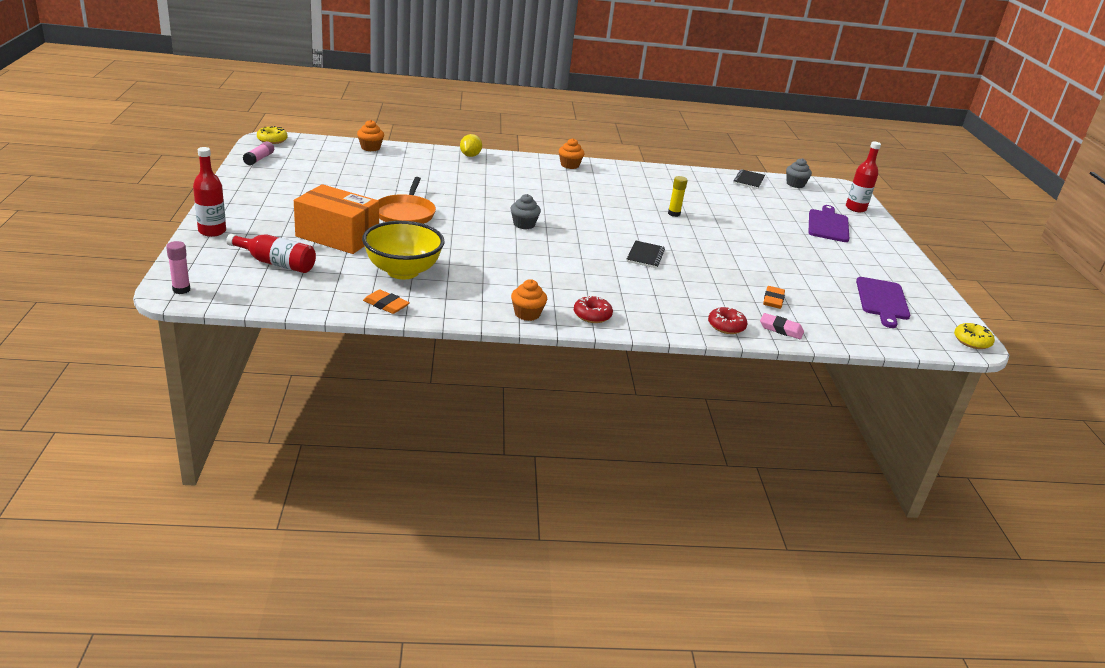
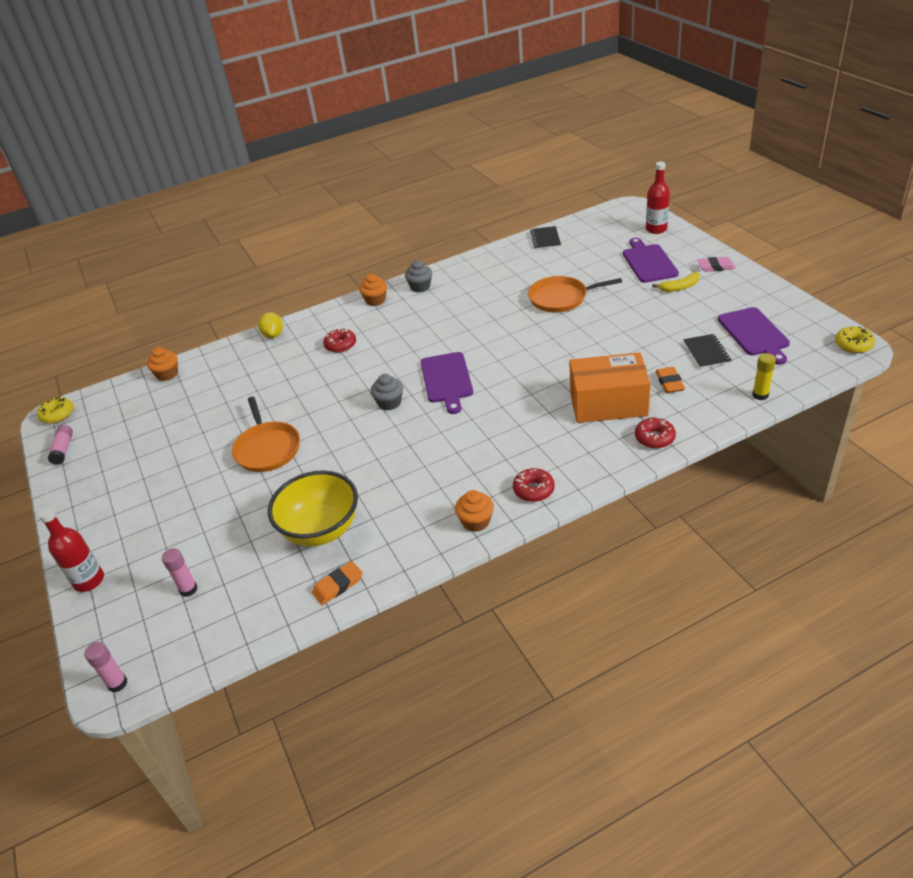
camera: 15 degrees left, 10 degrees up
red bottle [226,234,316,273] -> pink glue stick [162,548,197,597]
orange box [294,184,379,254] -> orange box moved to [570,352,651,423]
orange eraser [363,289,410,314] -> orange eraser turned 45 degrees counterclockwise [312,561,363,605]
black notebook [626,240,665,268] -> black notebook moved to [683,334,732,369]
yellow glue stick [668,176,688,217] -> yellow glue stick moved to [752,353,776,400]
pink eraser [760,313,804,339] -> pink eraser moved to [697,257,735,272]
grey cupcake [786,158,812,188] -> grey cupcake moved to [405,260,432,292]
none -> red donut [323,328,356,353]
none -> purple cutting board [421,352,473,414]
none -> orange pan [528,276,622,312]
none -> yellow banana [652,272,700,292]

